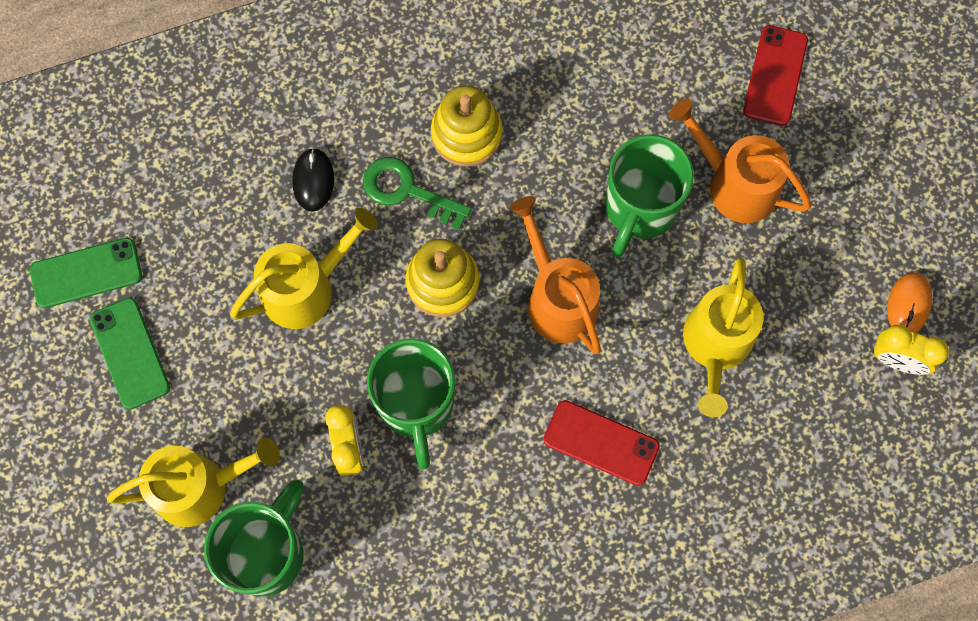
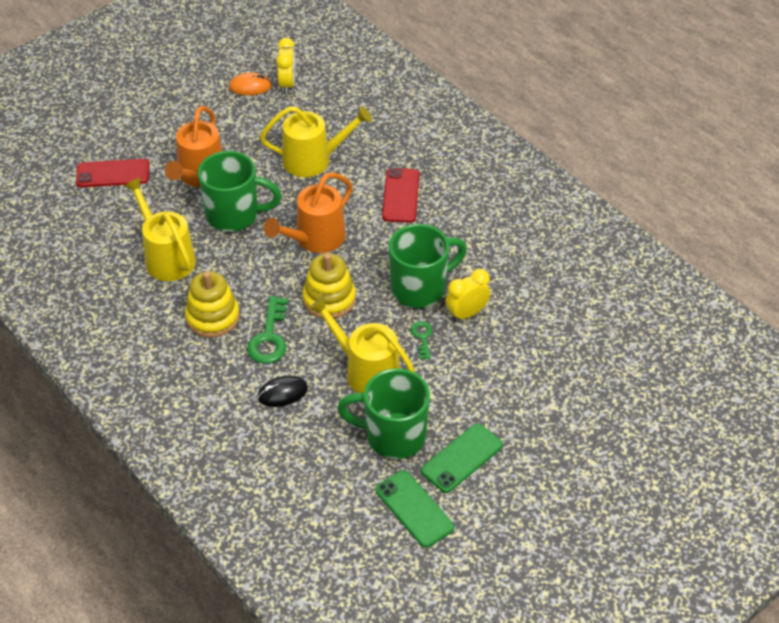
camera: 110 degrees left, 25 degrees down
yellow watering can [107,438,280,527] -> yellow watering can moved to [124,177,196,281]
green mug [204,480,304,597] -> green mug moved to [337,368,430,459]
none -> green key [411,321,432,359]

